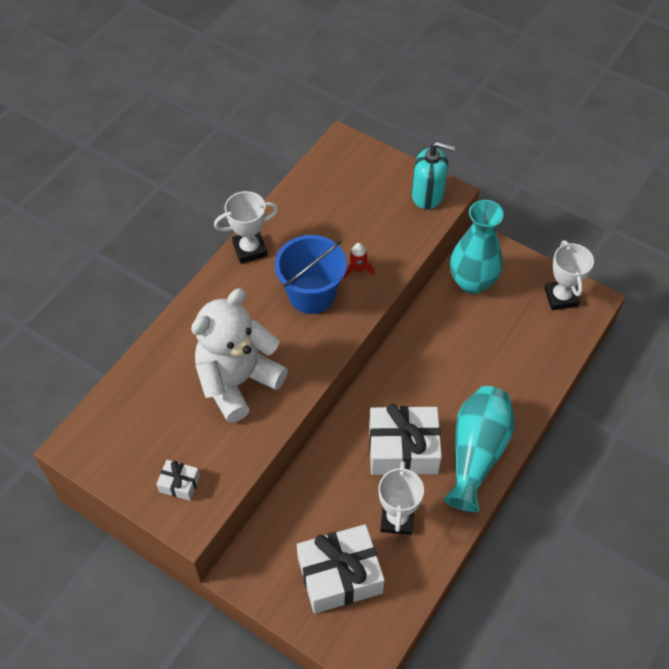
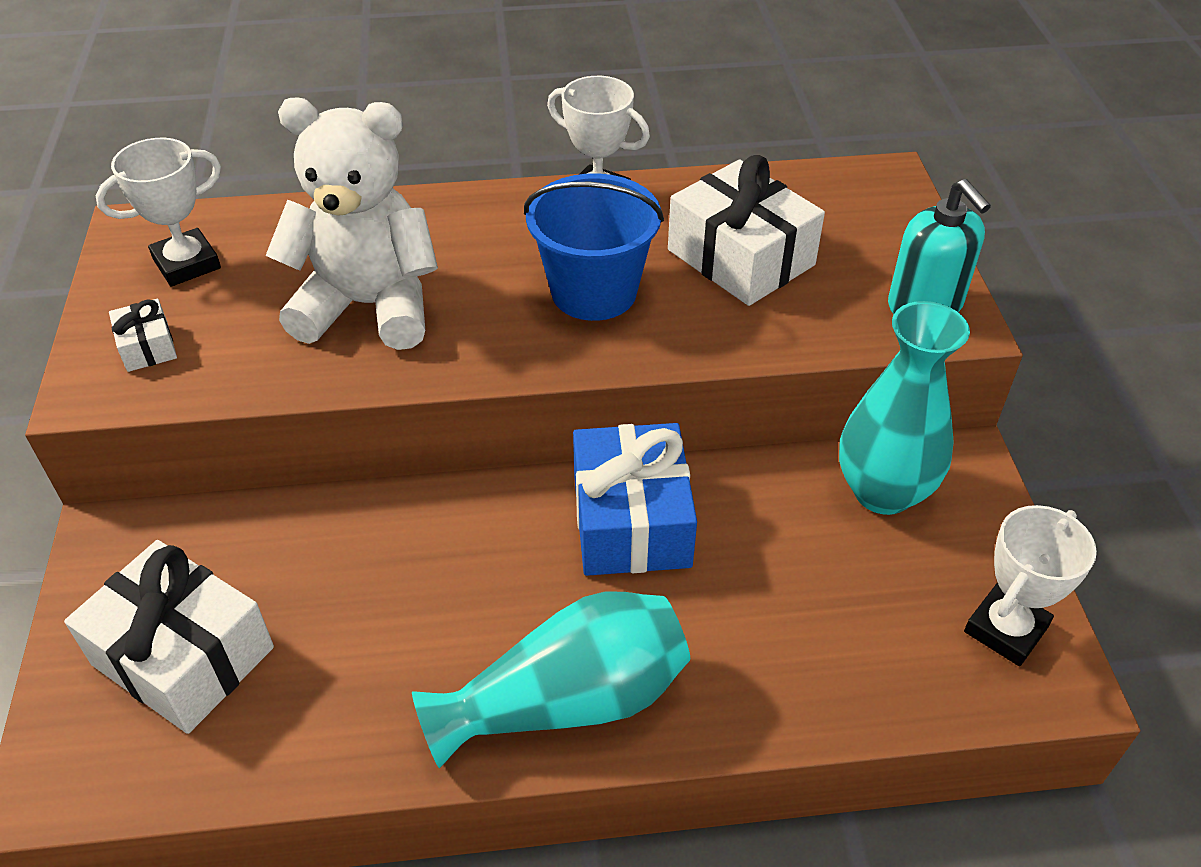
camera: 50 degrees right, 10 degrees down
red rocket [344,243,375,279] -> none
white gift [369,404,442,475] -> white gift moved to [668,155,825,306]
white trophy [379,461,424,535] -> white trophy moved to [96,138,221,287]
none -> blue gift [573,423,697,576]

